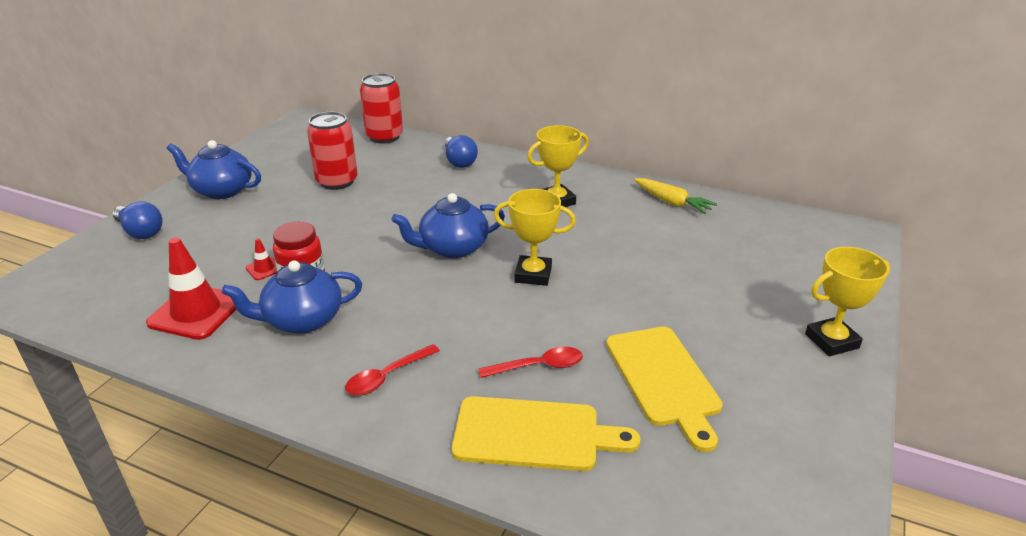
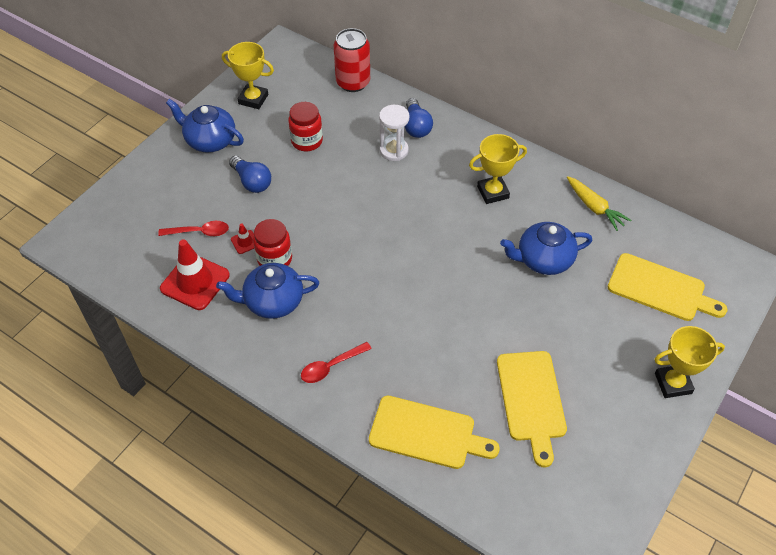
camera: 10 degrees right, 20 degrees up
blue light bulb [113,201,163,239] -> blue light bulb moved to [229,156,271,193]
red can [307,112,358,190] -> red jar [288,102,323,151]
blue teapot [392,193,505,259] -> blue teapot moved to [500,222,592,275]
red spoon [478,347,583,378] -> red spoon moved to [158,221,229,236]
yellow trophy [494,189,576,286] -> yellow trophy moved to [222,42,274,109]
none -> white hourglass [379,105,409,161]
none -> yellow cutting board [608,253,727,321]

